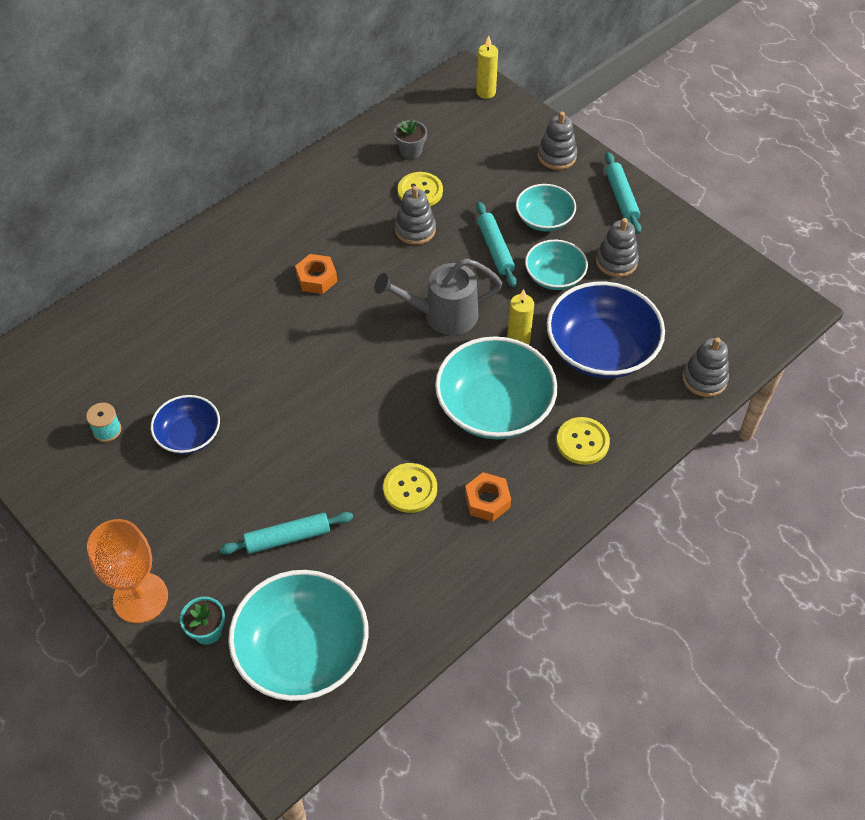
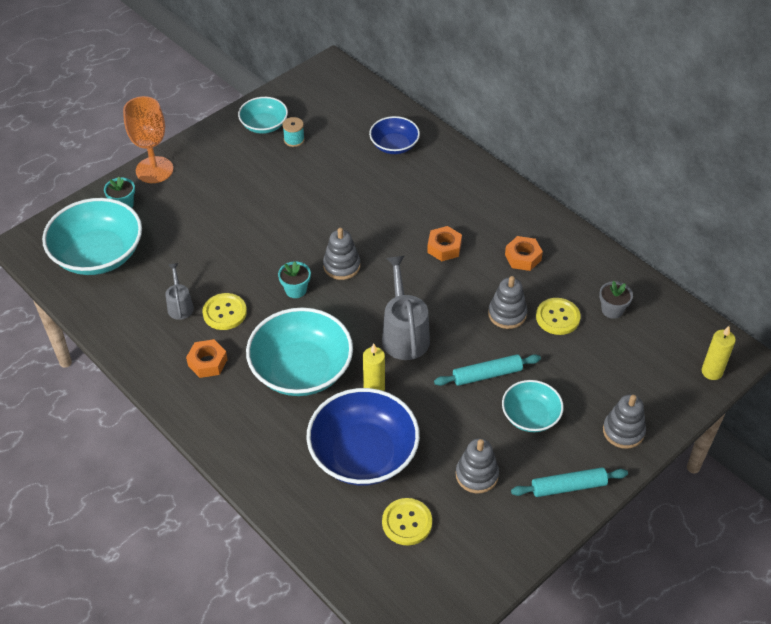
camera: 90 degrees right, 5 degrees down
blue bowl [151,395,220,454] -> blue bowl moved to [369,116,420,154]
turquoise rolling pin [219,512,353,555] -> none
turquoise bowl [525,240,588,290] -> turquoise bowl moved to [238,97,288,134]
yellow button [556,417,610,465] -> yellow button moved to [382,498,432,545]
grey stacking toy [682,337,729,397] -> grey stacking toy moved to [323,228,360,280]
none -> grey watering can [166,263,194,320]
none -> turquoise flower pot [278,261,311,298]
none -> orange nut [505,236,543,271]

